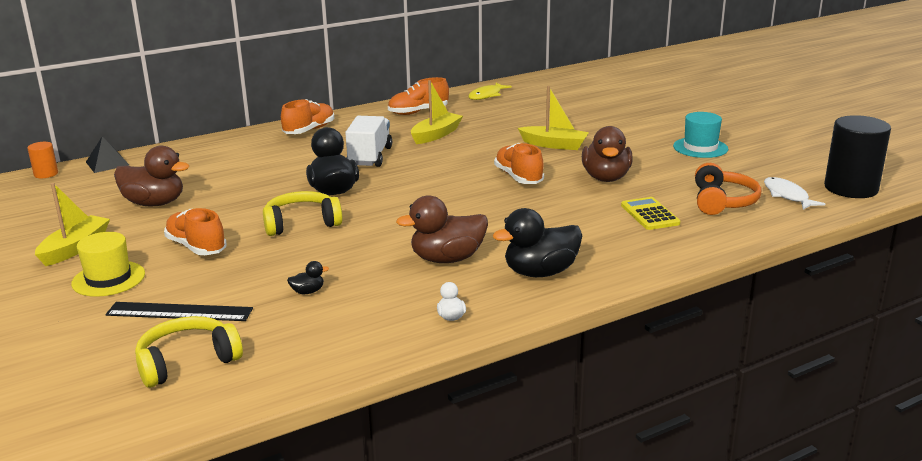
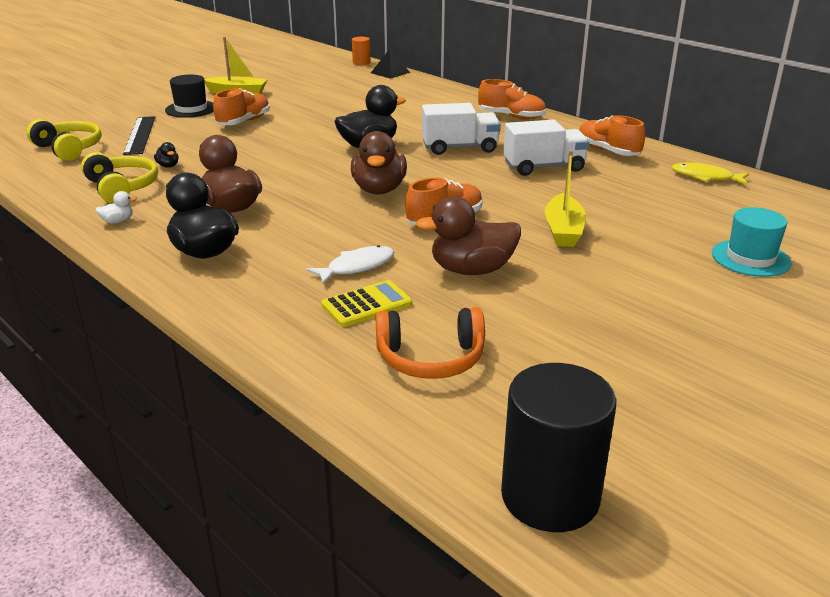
camera: 75 degrees right, 5 degrees up
yellow hat [71,232,145,297] -> black hat [165,74,214,118]
brown duck [114,146,189,206] -> brown duck moved to [351,131,407,195]
yellow headphones [263,191,342,236] -> yellow headphones moved to [81,152,158,204]
yellow boat [411,80,463,144] -> white truck [503,120,590,176]
turquoise hat [673,112,728,158] -> turquoise hat moved to [712,207,792,277]
white fish [764,177,825,210] -> white fish moved to [306,245,394,285]

